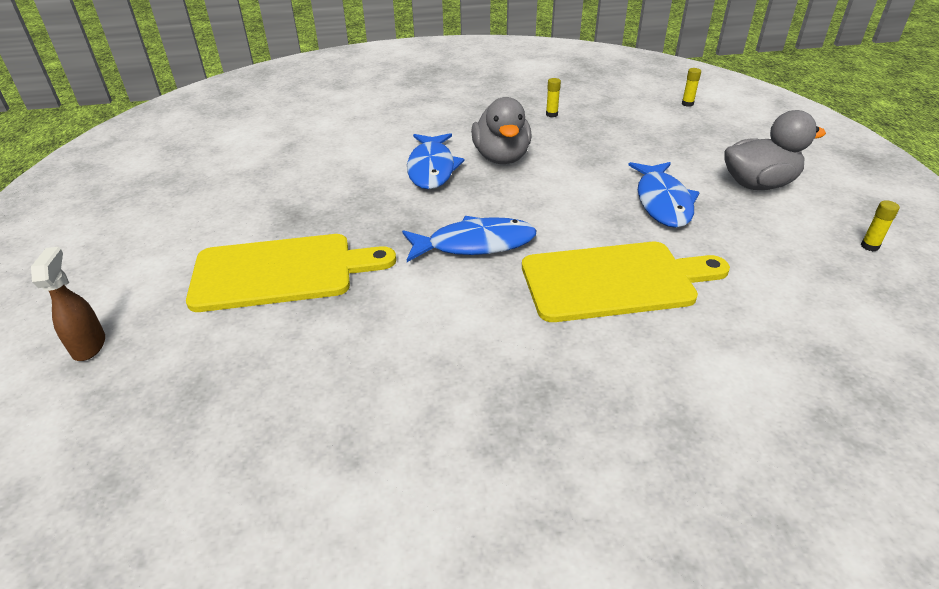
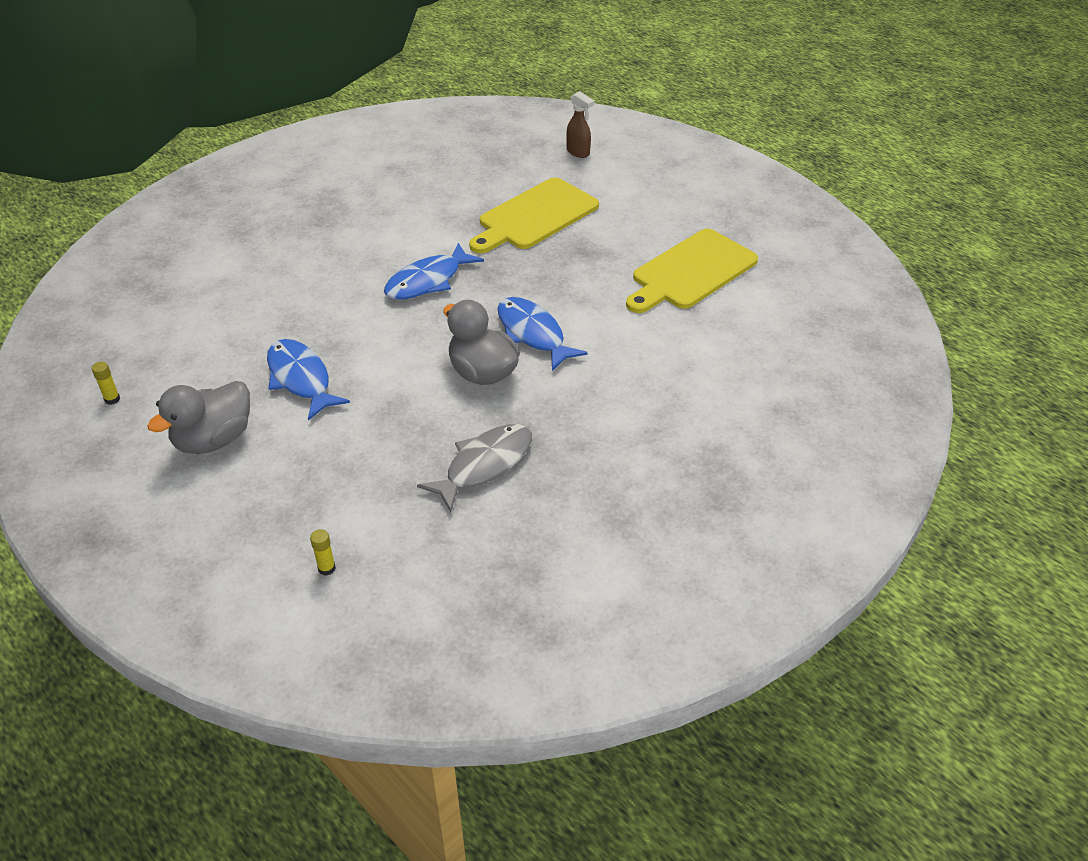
camera: 145 degrees right, 5 degrees up
yellow cutting board [522,242,730,322] -> yellow cutting board moved to [626,229,758,313]
yellow glue stick [546,78,561,117] -> grey fish [417,424,532,512]

